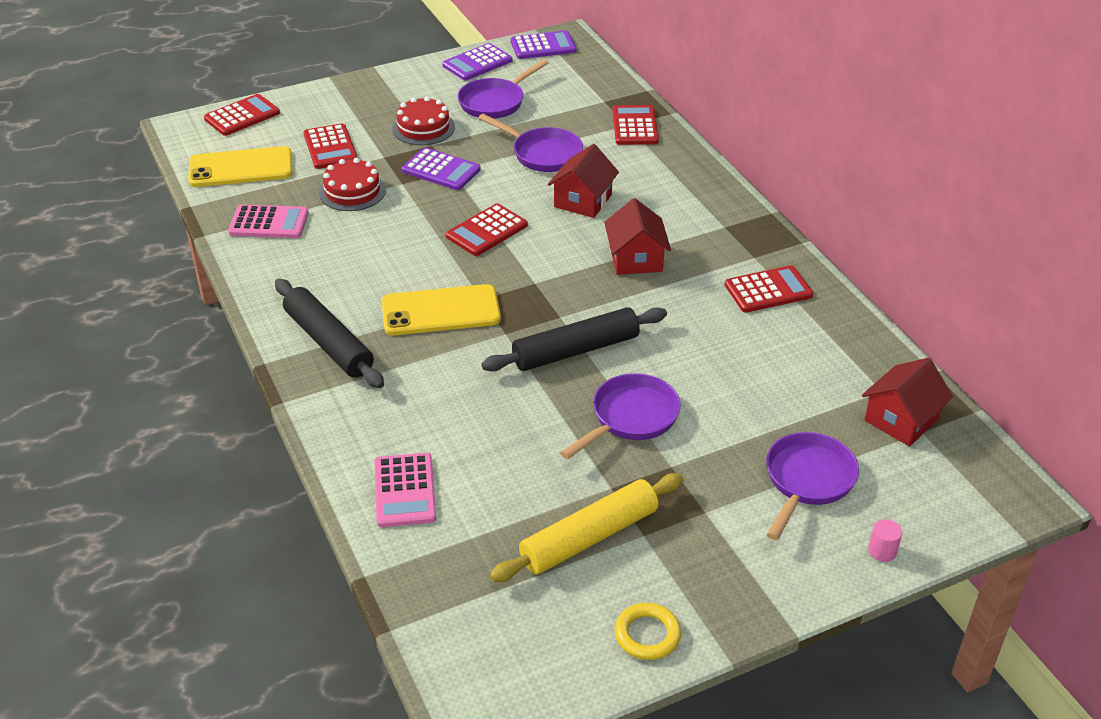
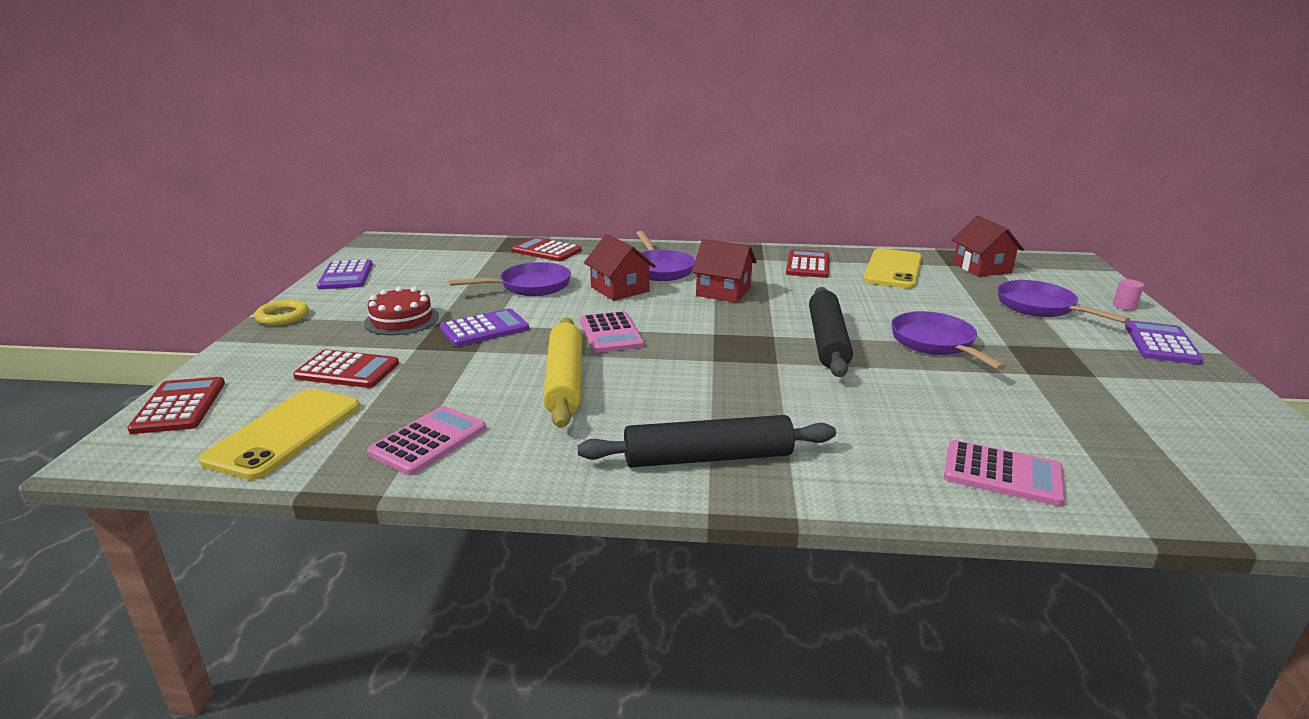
camera: 60 degrees left, 15 degrees down
red cake [319,158,386,211] -> none
yellow phone [381,284,501,335] -> yellow phone moved to [863,248,922,288]
red calculator [446,204,528,256] -> pink calculator [580,311,644,353]
purple pan [458,59,548,119] -> purple pan moved to [636,231,695,281]
yellow rolling pin [489,473,683,582] -> yellow rolling pin moved to [543,317,582,428]
purple calculator [510,30,577,59] -> purple calculator moved to [1125,320,1204,364]
yellow ring [615,603,681,660] -> yellow ring moved to [255,300,309,326]

